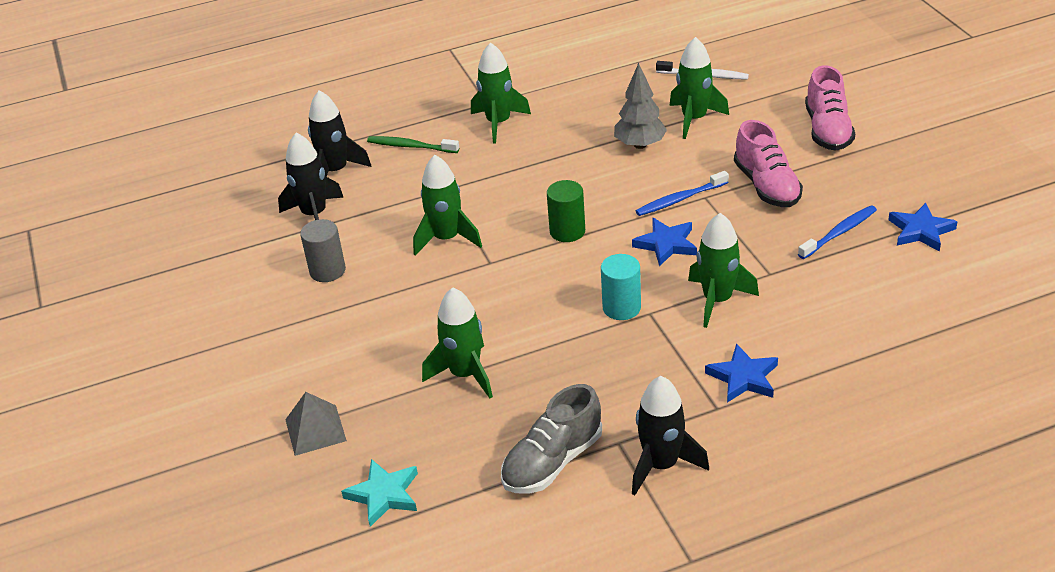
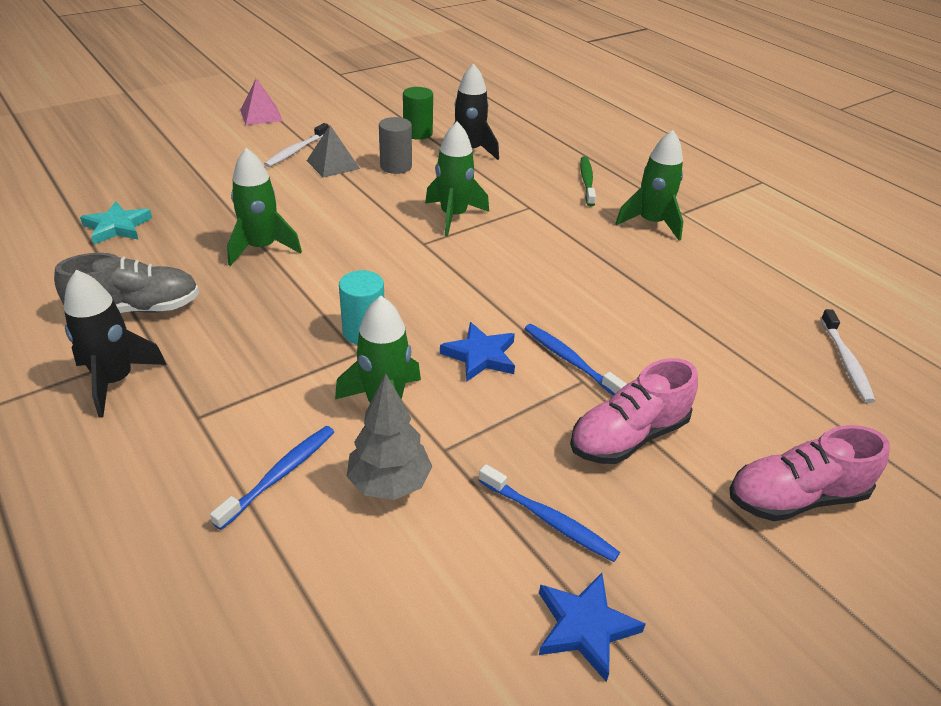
camera: 70 degrees right, 0 degrees up
grey pyramid [285,392,347,456] -> grey pyramid moved to [307,125,360,178]
black rocket [308,90,372,177] -> none
grey shoe [501,384,602,494] -> grey shoe turned 135 degrees clockwise [54,253,199,313]
green cylinder [547,180,585,242] -> green cylinder moved to [403,87,433,140]
grey tree [614,63,667,149] -> grey tree moved to [347,373,432,500]
green rocket [669,37,729,139] -> none
blue star [705,343,778,403] -> none
none -> blue toothbrush [210,426,334,530]
none -> pink pyramid [240,78,283,125]
none -> white toothbrush [264,123,329,167]

